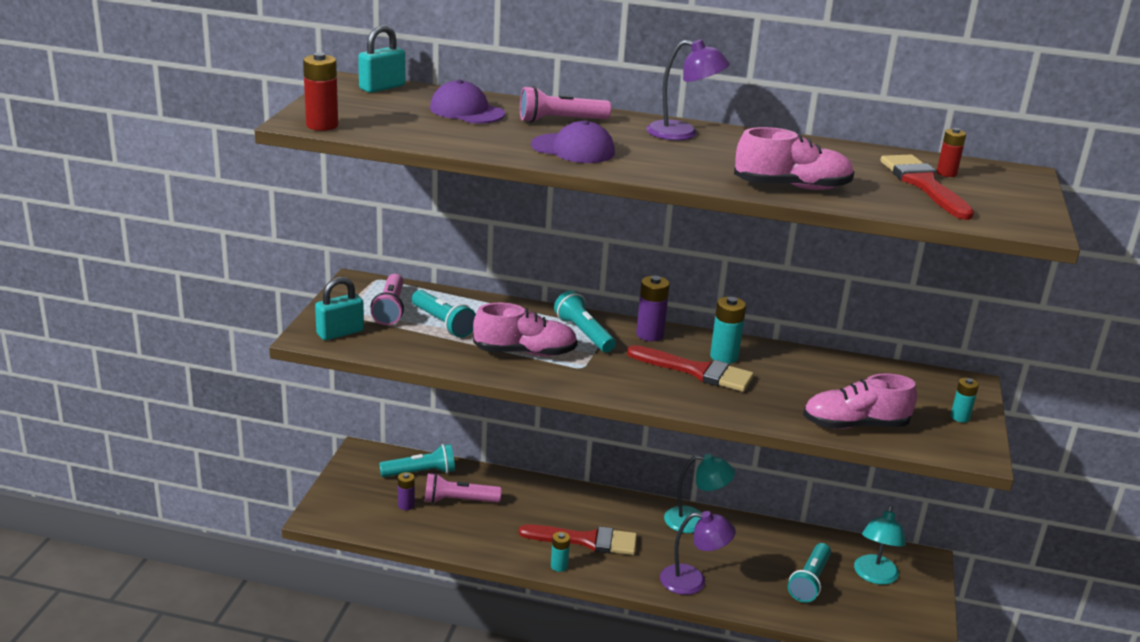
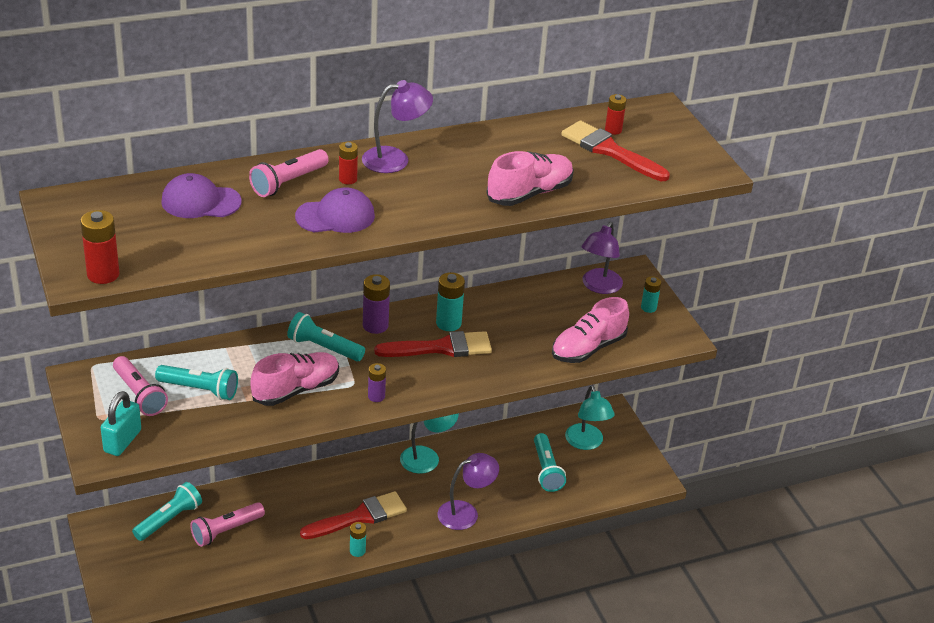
camera: 35 degrees left, 10 degrees up
turquoise padlock [358,25,405,93] -> none
purple battery [398,472,415,510] -> purple battery moved to [368,363,386,402]
none -> red battery [339,142,358,184]
none -> purple lamp [582,222,623,294]

